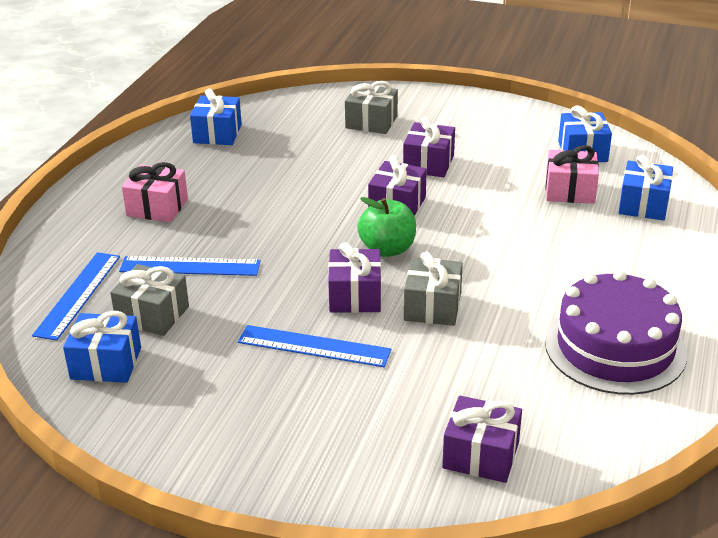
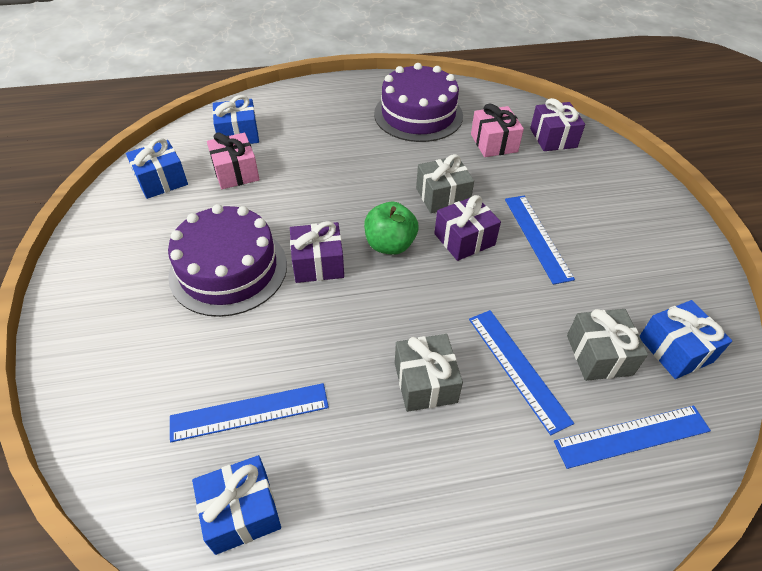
camera: 120 degrees left, 15 degrees up
pink gift [122,162,188,222] -> pink gift moved to [471,103,524,157]
grey gift [345,81,398,134] -> grey gift moved to [395,334,463,412]
purple gift [403,116,455,177] -> purple cake [168,204,287,317]
none -> blue ruler [170,383,329,442]

